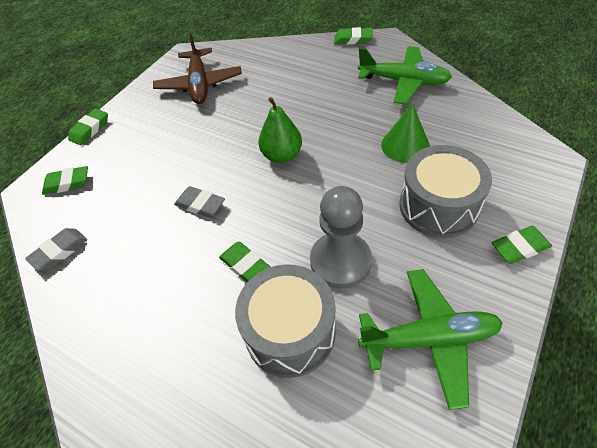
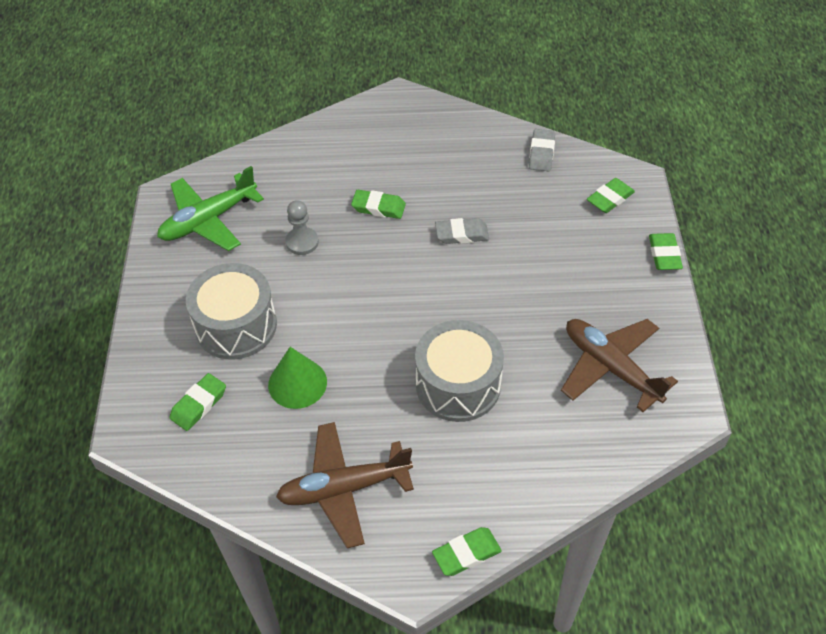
camera: 145 degrees right, 0 degrees up
grey drum [235,264,336,378] -> grey drum moved to [415,320,504,422]
green pear [259,97,302,163] -> none
grey pawn [310,186,372,289] -> grey pawn [285,200,319,255], size x0.58
green plane [358,46,452,104] -> brown plane [276,422,414,548]
green eraser [492,226,552,264] -> green eraser moved to [169,373,226,431]

